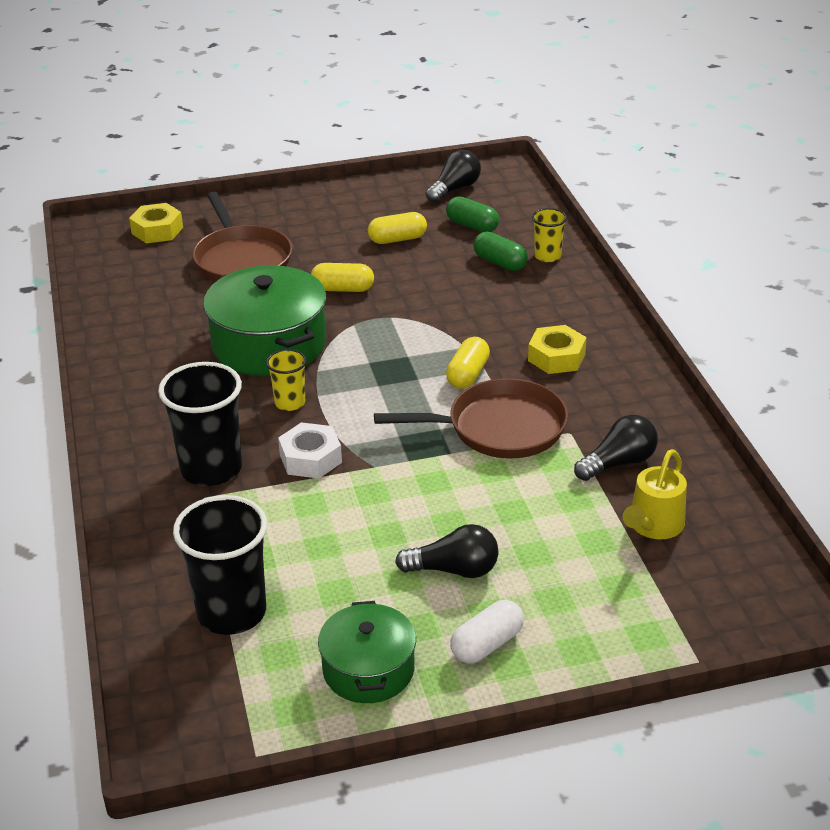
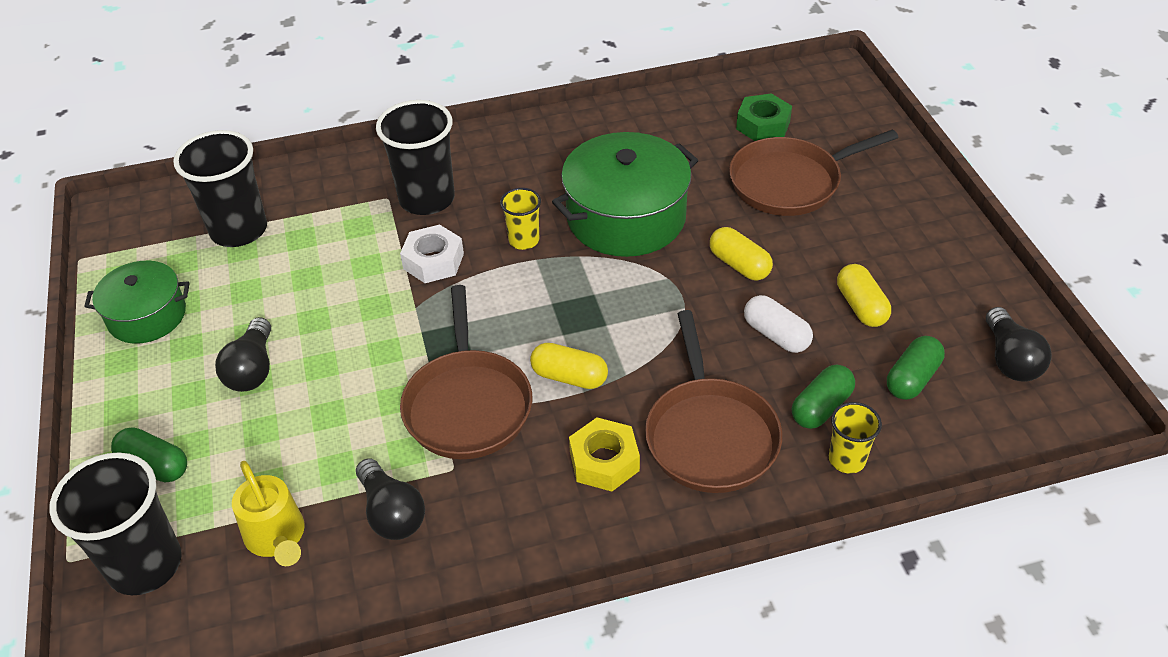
camera: 90 degrees right, 10 degrees up
yellow nut [129,203,183,243] -> none
yellow capsule [311,263,374,292] -> yellow capsule turned 45 degrees counterclockwise [710,227,773,281]
black light bulb [426,150,481,203] -> black light bulb turned 45 degrees clockwise [986,307,1052,381]
white capsule [450,600,524,663] -> white capsule moved to [744,295,813,353]
yellow watering can [623,449,687,539] -> yellow watering can turned 150 degrees counterclockwise [232,461,305,566]
none -> black cup [49,453,182,595]
none -> green capsule [111,427,187,482]
none -> brown pan [645,310,782,493]
none -> green nut [736,93,792,141]

